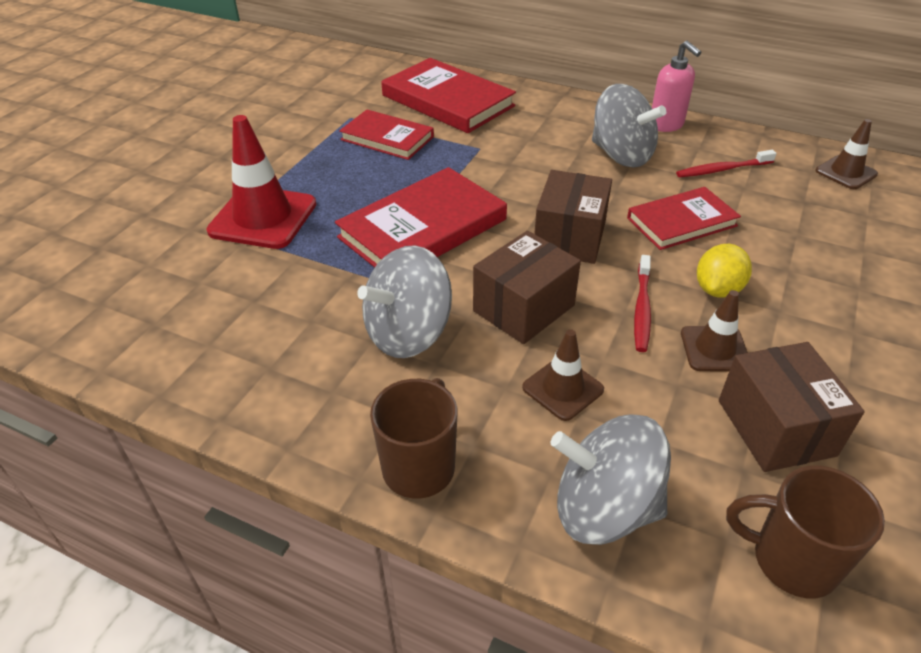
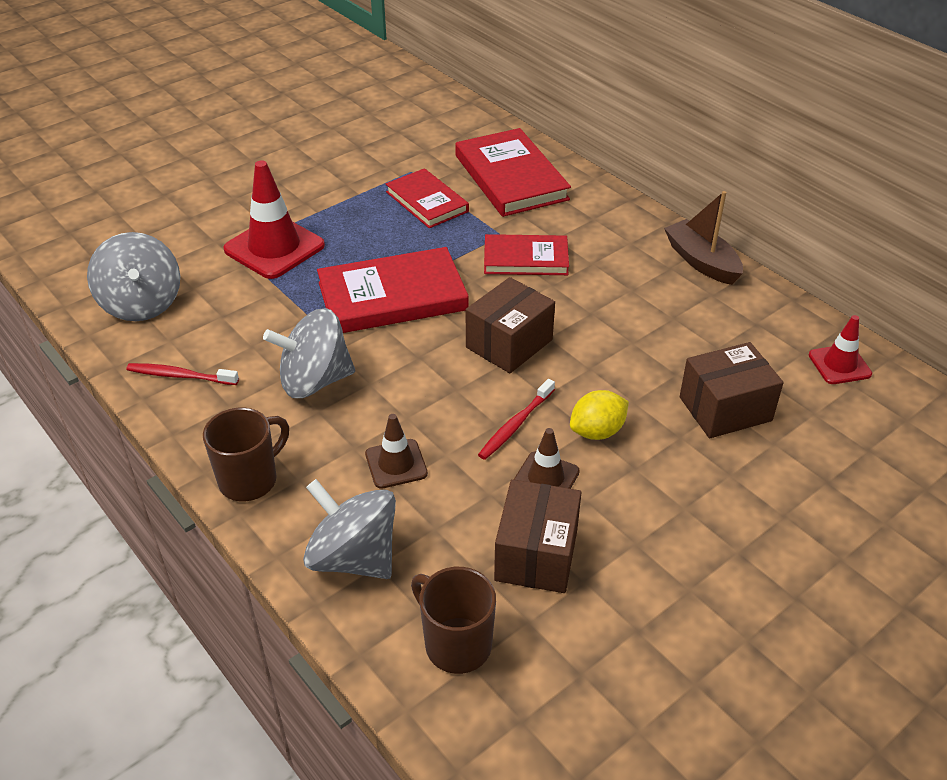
camera: 25 degrees right, 0 degrees up
brown box [473,231,581,344] -> brown box moved to [680,342,784,438]
grey spinning top [592,84,666,167] -> grey spinning top moved to [87,232,180,321]
red book [627,187,741,250] -> red book moved to [484,234,569,275]
pink soap dispenser [652,41,702,132] -> brown boat [664,191,743,285]
red toothbrush [676,150,776,177] -> red toothbrush moved to [126,363,239,385]
brown traffic cone [816,119,878,189] -> red traffic cone [809,315,872,384]

